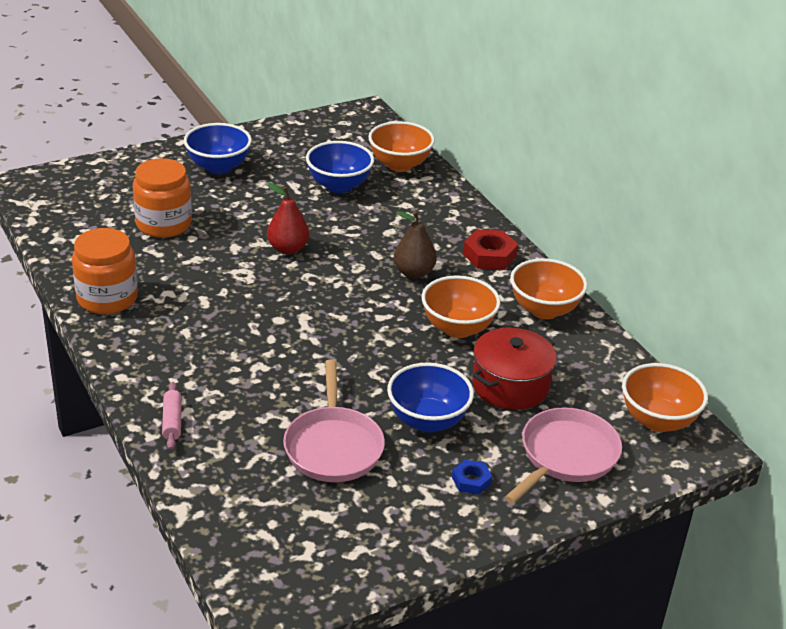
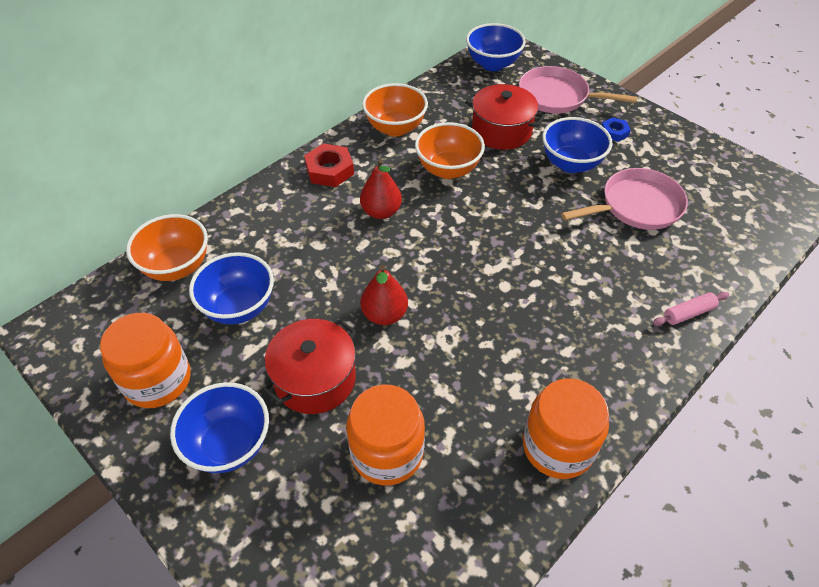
camera: 105 degrees left, 15 degrees up
brown pear [394,211,437,279] -> red pear [360,159,402,219]
orange bowl [622,363,708,432] -> blue bowl [466,23,526,71]
none -> orange jar [100,313,191,408]
none -> red pot [263,319,356,414]

